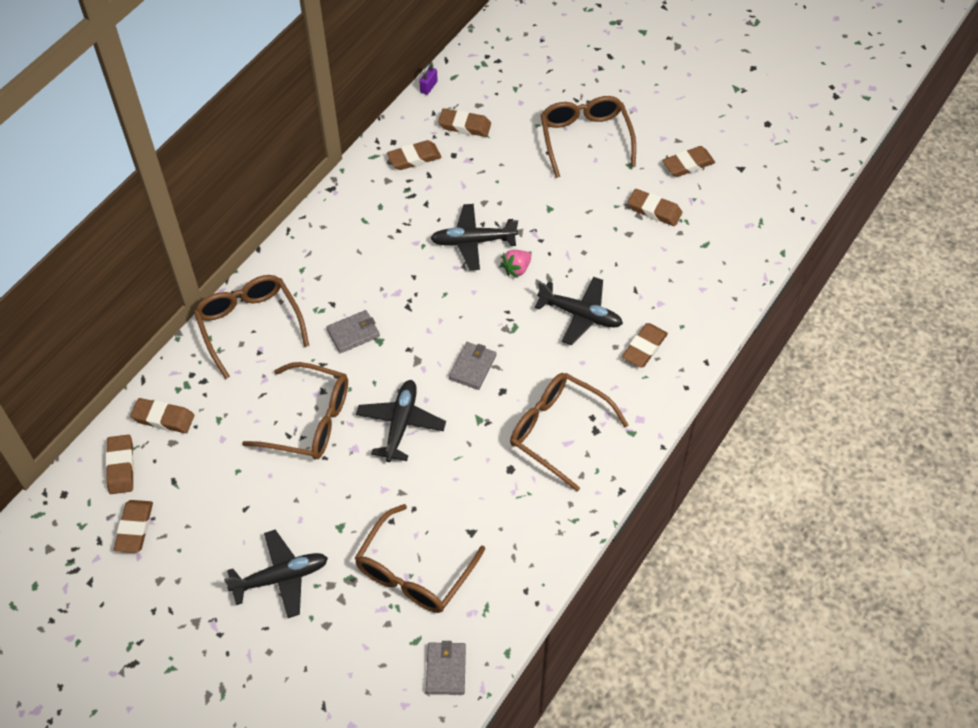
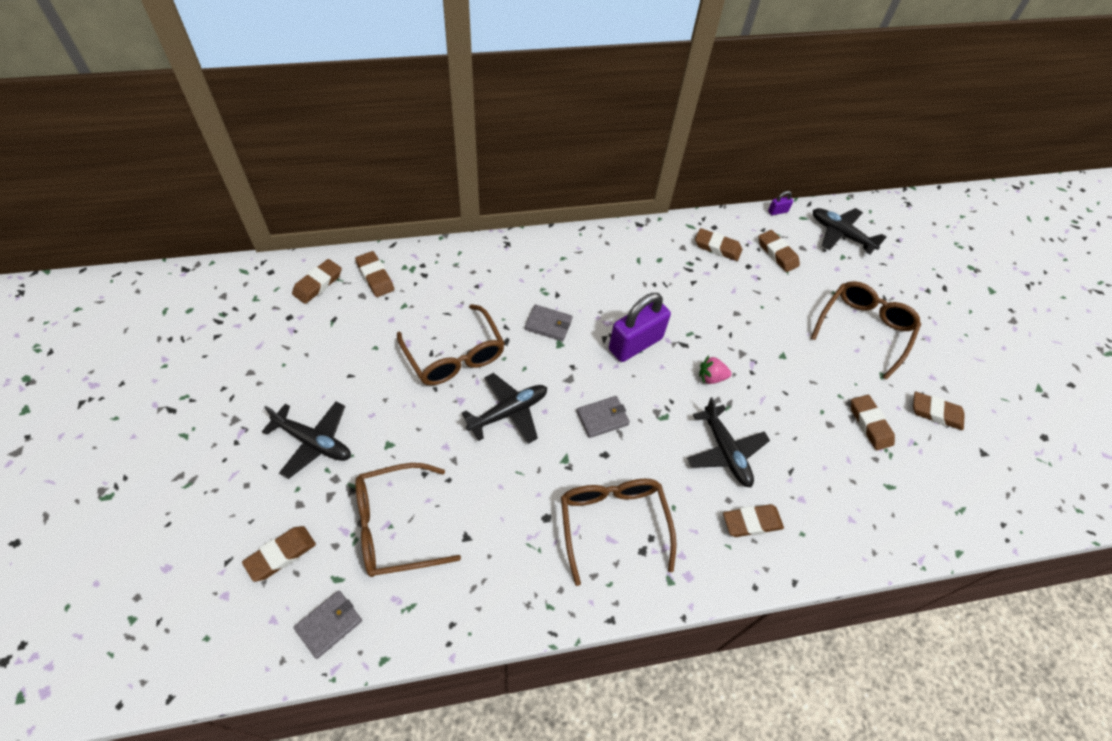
camera: 40 degrees right, 0 degrees up
brown eraser [114,500,153,553] -> brown eraser moved to [242,526,316,582]
brown glasses [194,275,309,379] -> none
black plane [430,204,518,270] -> black plane moved to [813,208,887,254]
none -> purple padlock [609,293,671,362]

